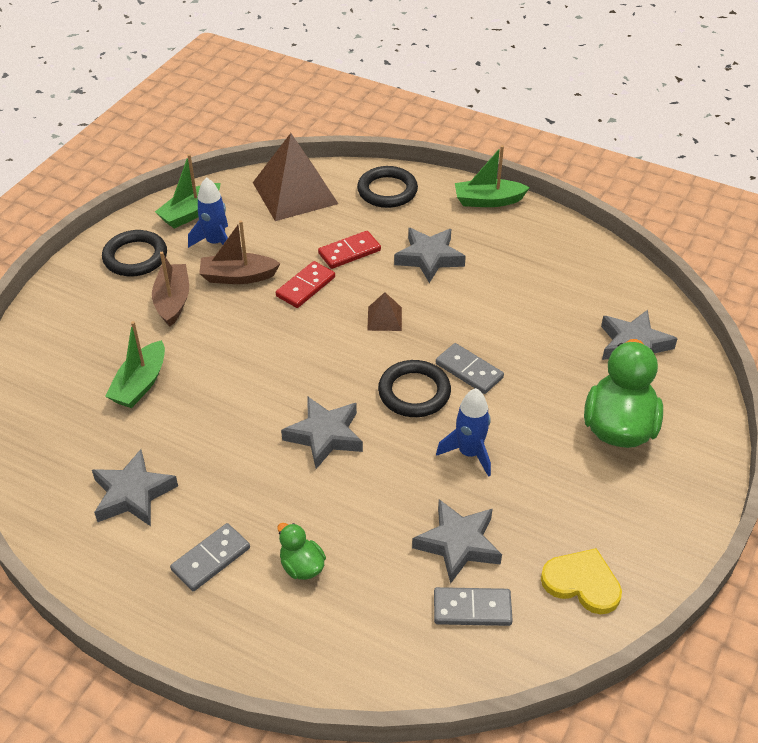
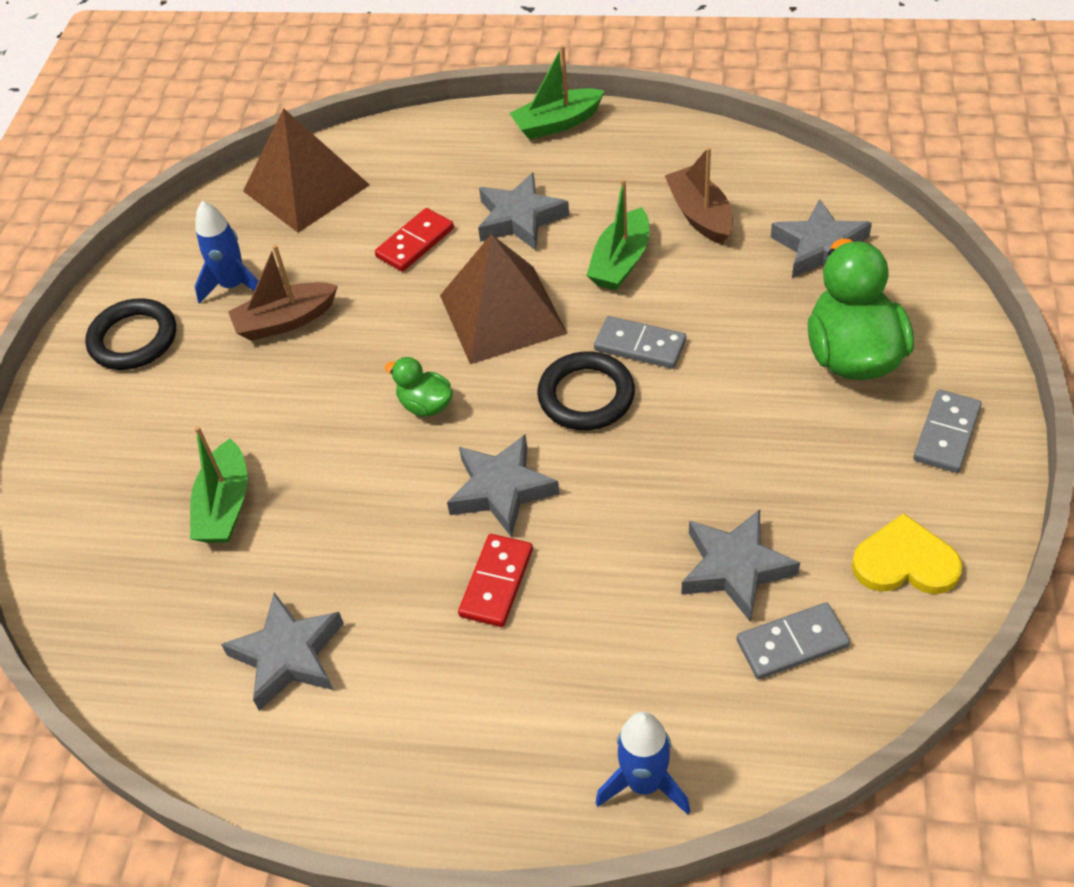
camera: 15 degrees left, 5 degrees up
brown boat [152,252,189,327] -> brown boat moved to [665,147,733,245]
green boat [155,154,221,229] -> green boat moved to [586,179,649,291]
grey domino [170,523,250,591] -> grey domino moved to [913,389,982,473]
red domino [276,261,335,308] -> red domino moved to [458,534,533,627]
green duck [277,523,326,580] -> green duck moved to [385,357,453,417]
black ring [357,166,418,208] -> none
brown pyramid [367,292,402,331] -> brown pyramid [440,234,568,364], size x2.22
blue rocket [436,388,491,477] -> blue rocket moved to [596,712,690,815]

